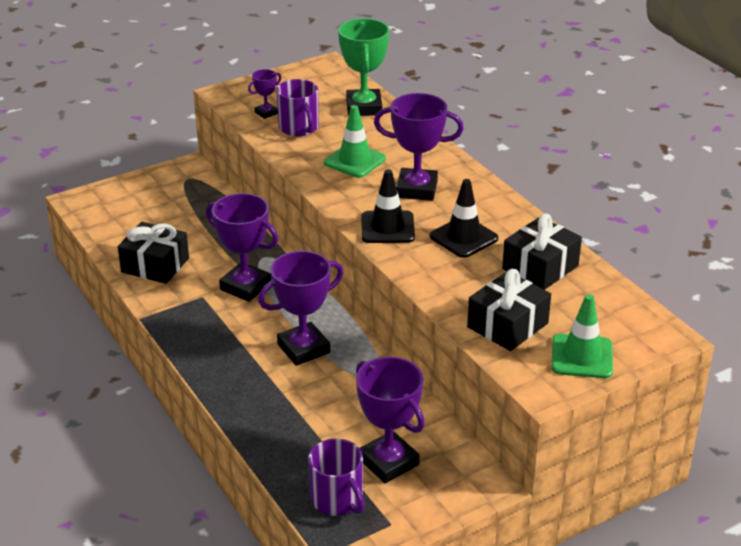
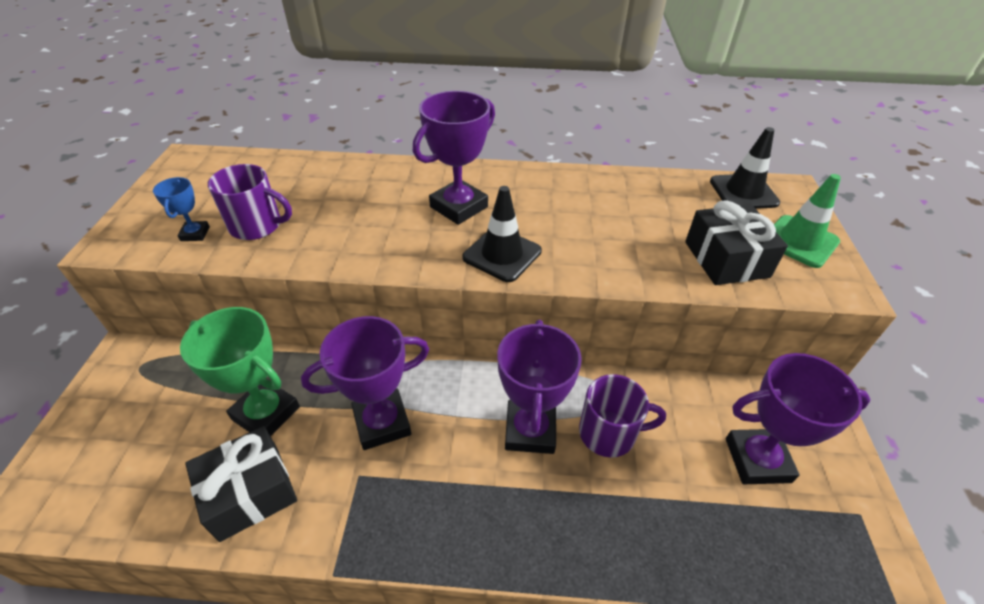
camera: 55 degrees left, 10 degrees up
purple trophy [248,69,281,119] -> blue trophy [153,177,210,241]
purple mug [308,439,365,516] -> purple mug moved to [579,374,666,458]
green traffic cone [324,105,386,178] -> none
green trophy [338,18,389,116] -> green trophy moved to [180,307,300,436]
black traffic cone [430,179,498,258] -> black traffic cone moved to [710,127,780,209]
black gift [502,214,582,290] -> none

